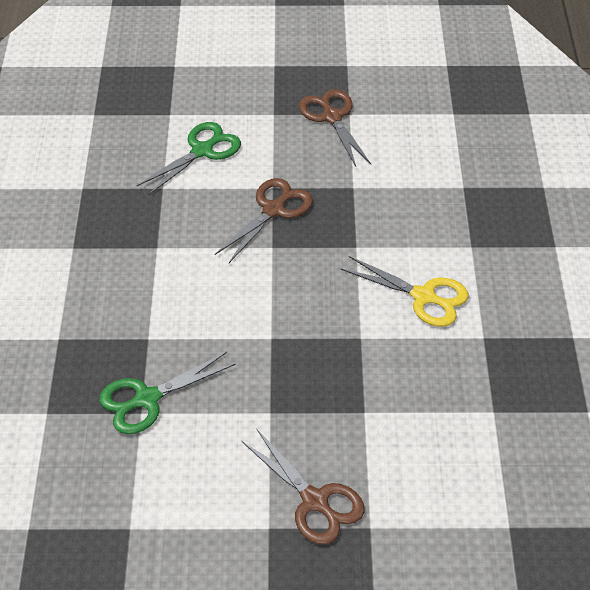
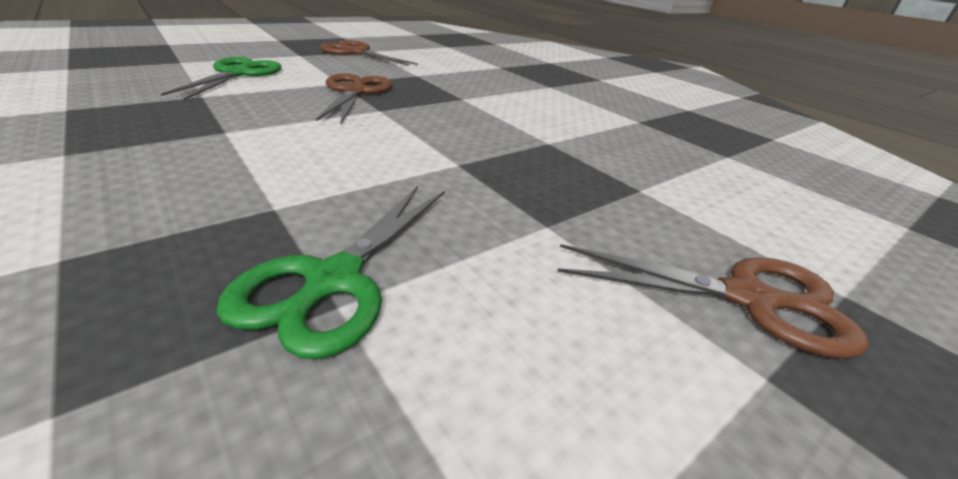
camera: 40 degrees left, 15 degrees down
yellow scissors [341,256,468,327] -> none

